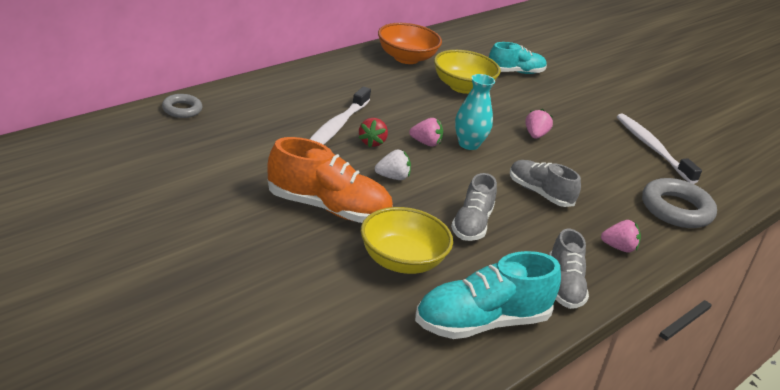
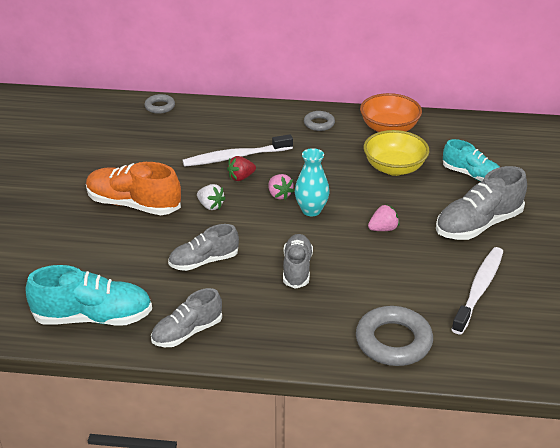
camera: 55 degrees right, 5 degrees up
orange shoe [268,137,393,223] -> orange shoe turned 135 degrees clockwise [86,162,181,215]
yellow bowl [361,207,453,274] -> none
turquoise shoe [415,251,561,339] -> turquoise shoe turned 150 degrees clockwise [26,265,152,325]
pink strawberry [601,220,641,253] -> none
none -> grey ring [304,111,335,131]
none -> grey shoe [436,166,527,240]

